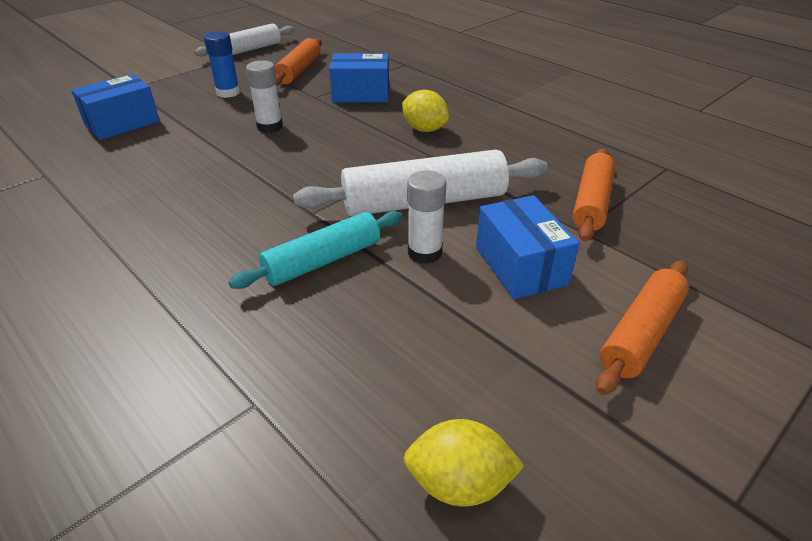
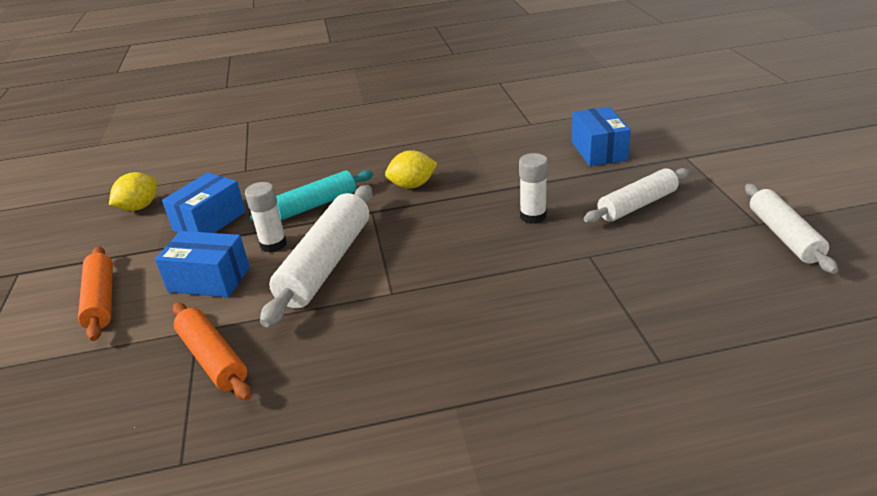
camera: 125 degrees right, 5 degrees down
blue glue stick [204,31,240,98] -> white rolling pin [584,168,689,223]
turquoise rolling pin [228,211,402,289] -> turquoise rolling pin turned 60 degrees clockwise [250,170,373,221]
orange rolling pin [275,38,322,86] -> none
blue box [329,53,389,102] -> blue box moved to [162,172,246,233]
yellow lemon [402,90,449,132] -> yellow lemon moved to [385,150,438,188]

